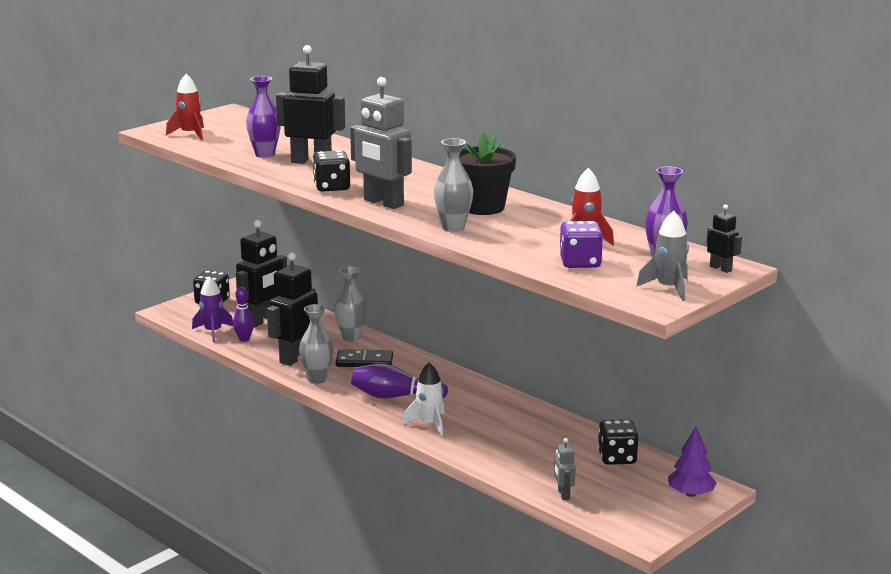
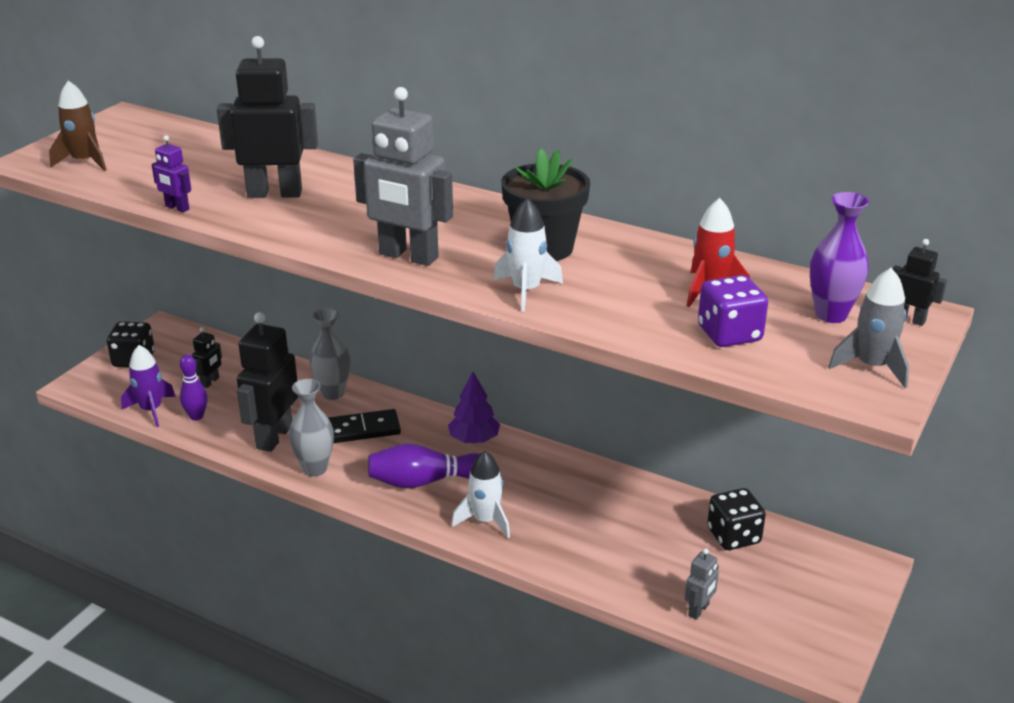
camera: 15 degrees left, 10 degrees up
red rocket [166,74,204,140] -> brown rocket [49,81,107,171]
black robot [236,220,287,327] -> black robot [192,327,222,388], size x0.47
purple vase [246,76,281,158] -> none
black dice [312,150,350,192] -> none
grey vase [434,138,473,232] -> white rocket [493,198,563,312]
grey robot [554,438,576,500] -> grey robot turned 120 degrees counterclockwise [685,548,719,620]
purple tree [668,426,717,497] -> purple tree moved to [448,372,500,443]
none -> purple robot [152,135,191,213]

